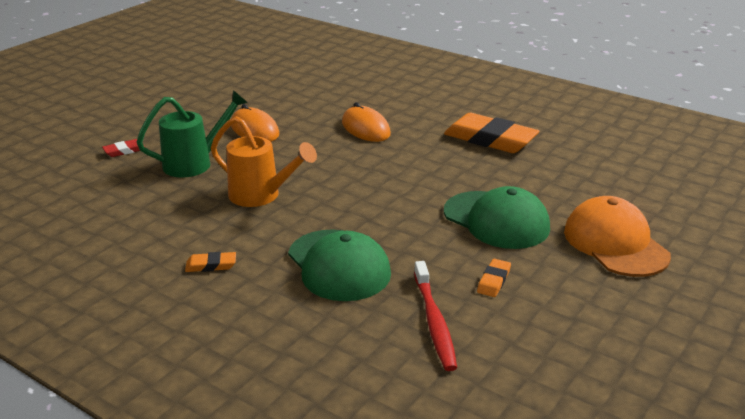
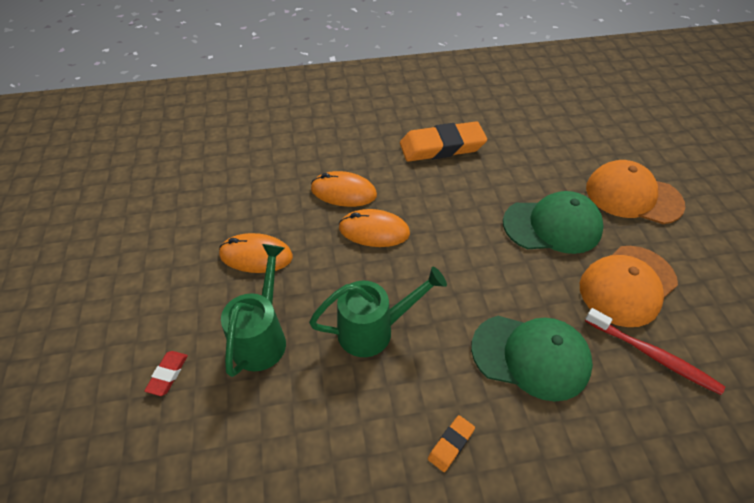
camera: 45 degrees left, 20 degrees up
orange watering can [211,116,317,207] -> green watering can [309,266,447,357]
orange eraser [477,259,511,297] -> orange cap [580,246,678,327]
none -> orange mouse [339,209,410,247]

